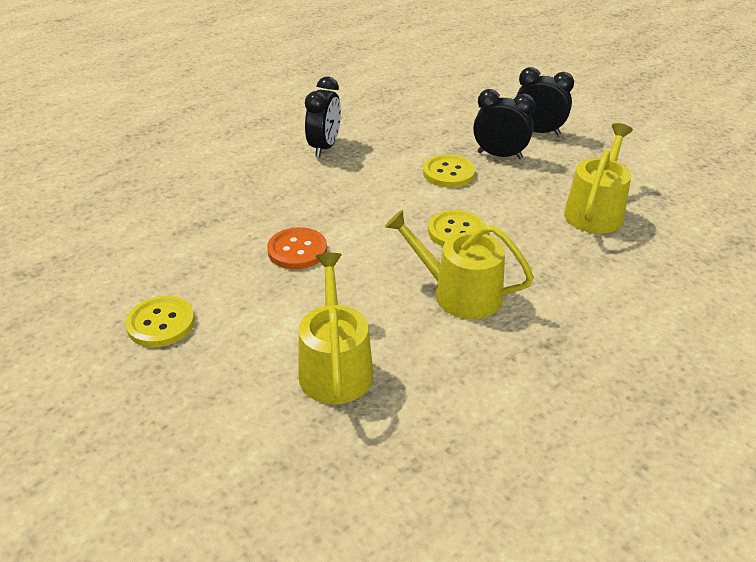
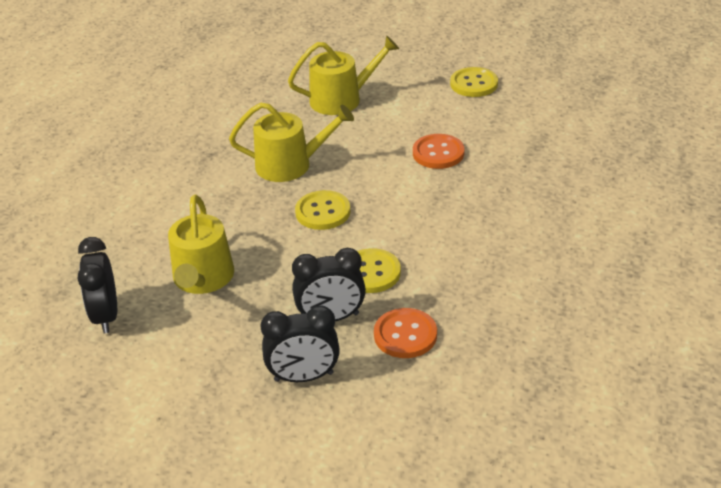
camera: 155 degrees right, 0 degrees up
yellow watering can [299,253,373,404] -> yellow watering can turned 75 degrees counterclockwise [288,36,399,115]
black clock [305,77,341,157] -> black clock moved to [78,237,117,333]
none -> orange button [374,308,437,358]

